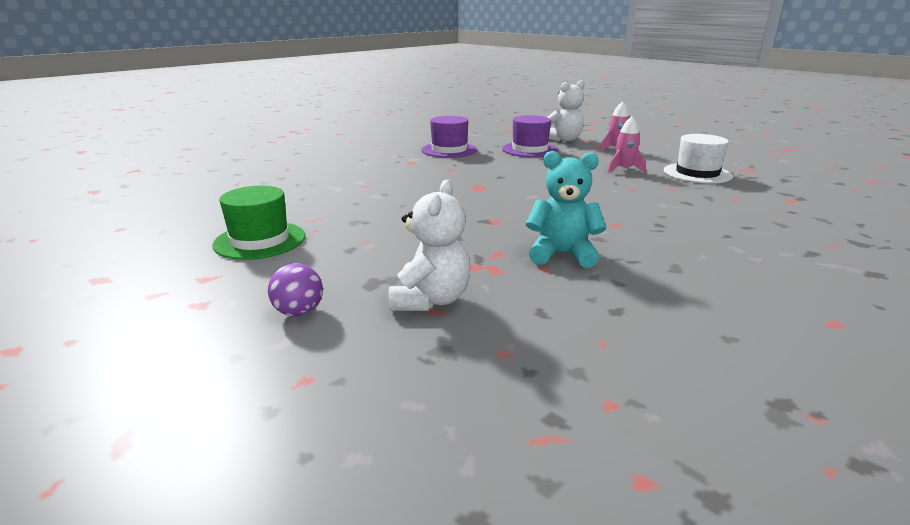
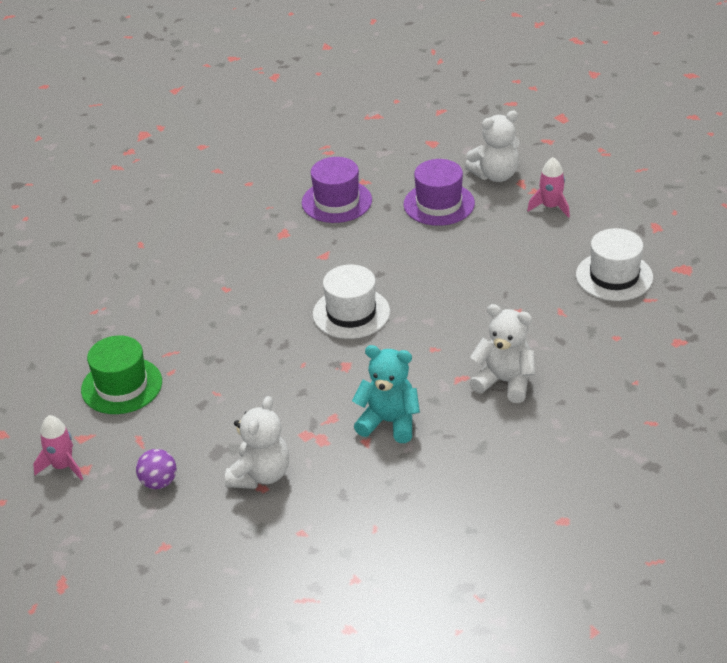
camera: 10 degrees right, 15 degrees up
pink rocket [607,116,646,174] -> pink rocket moved to [33,415,83,480]
none -> white hat [313,265,390,339]
none -> white teddy bear [470,304,535,403]

